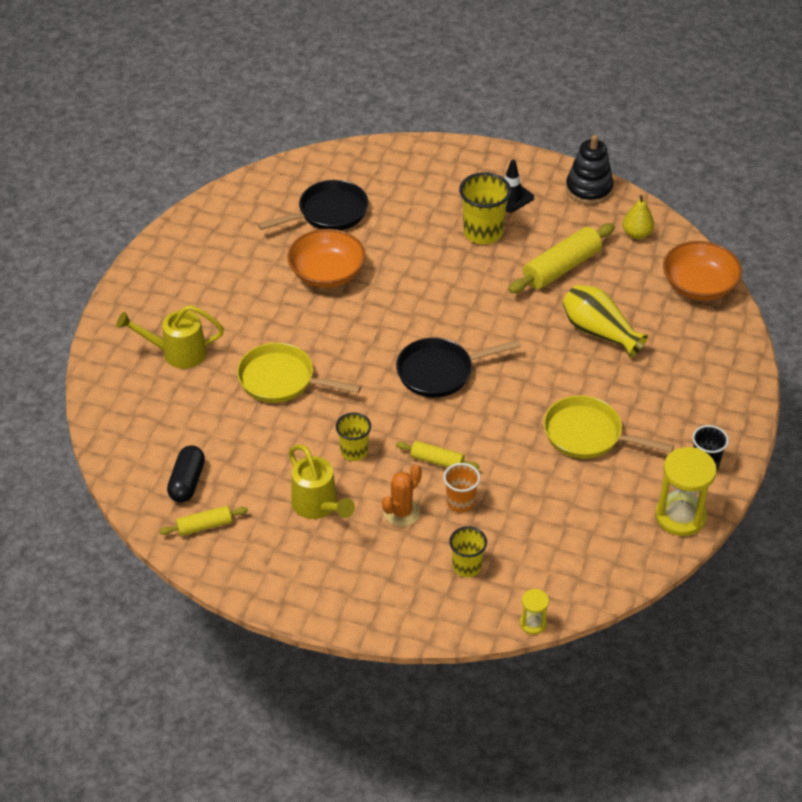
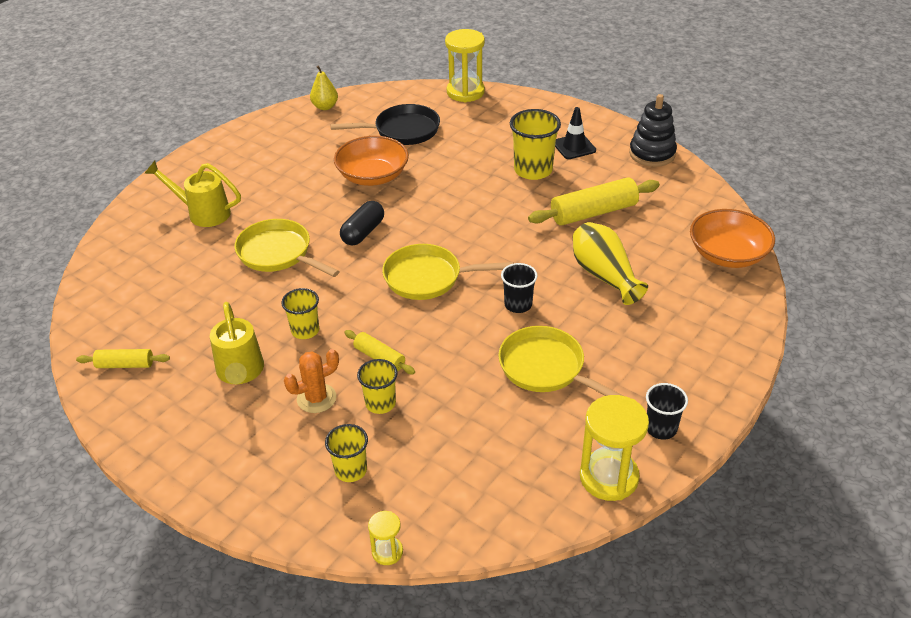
camera: 20 degrees right, 5 degrees down
black capsule [167,445,205,503] -> black capsule moved to [340,201,384,245]
black pan [396,338,521,398] -> yellow pan [382,244,513,300]
orange cup [444,463,480,513] -> yellow cup [357,359,398,414]
yellow pear [623,195,654,239] -> yellow pear moved to [310,65,338,110]
none -> yellow hourglass [445,29,485,102]
none -> black cup [501,263,538,313]

